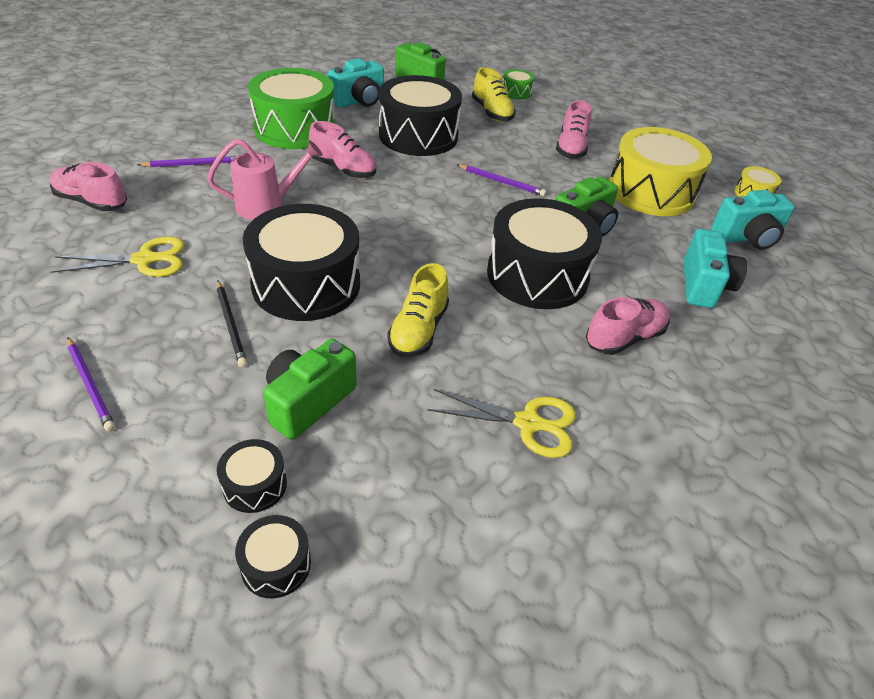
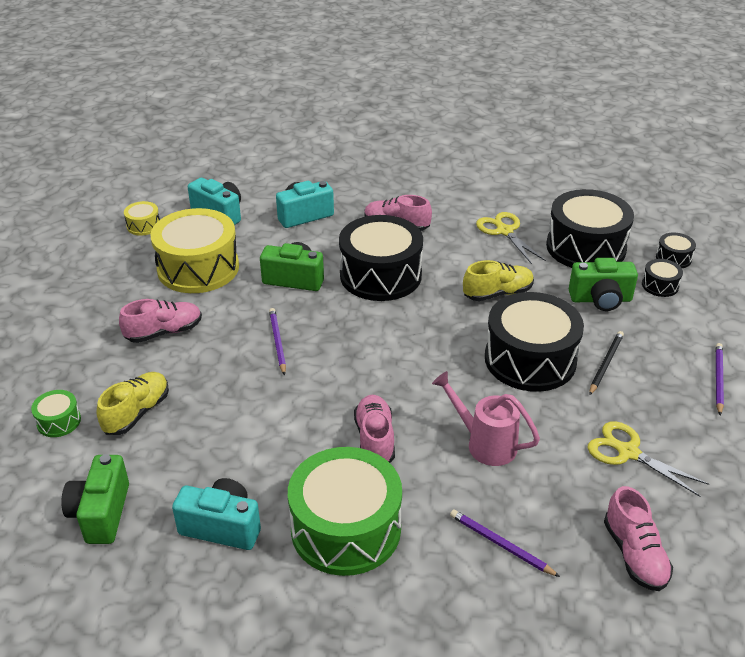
camera: 125 degrees left, 5 degrees down
black drum [379,75,462,156] -> black drum moved to [546,189,634,268]

